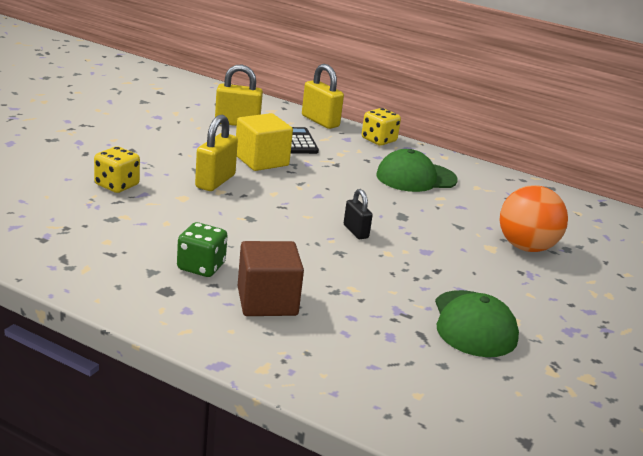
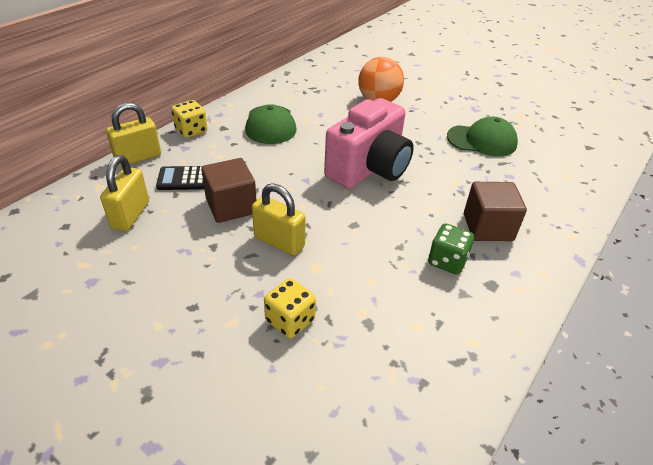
camera: 80 degrees left, 15 degrees up
yellow cube [236,113,293,171] -> brown cube [201,158,257,223]
black padlock [344,189,373,239] -> pink camera [324,98,414,189]

